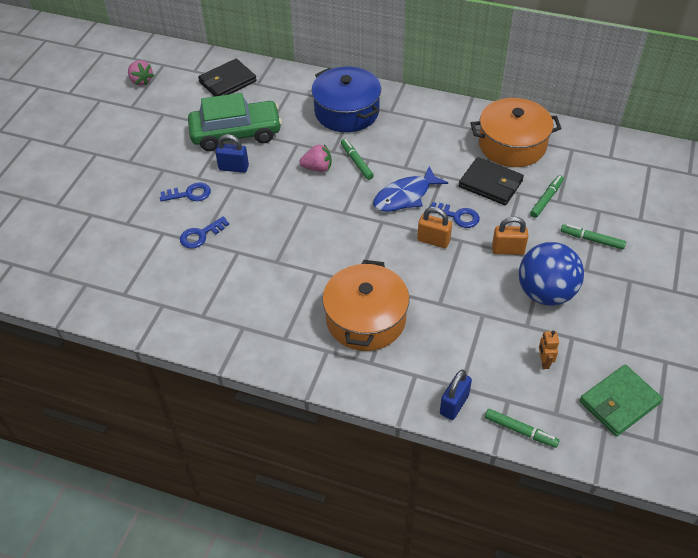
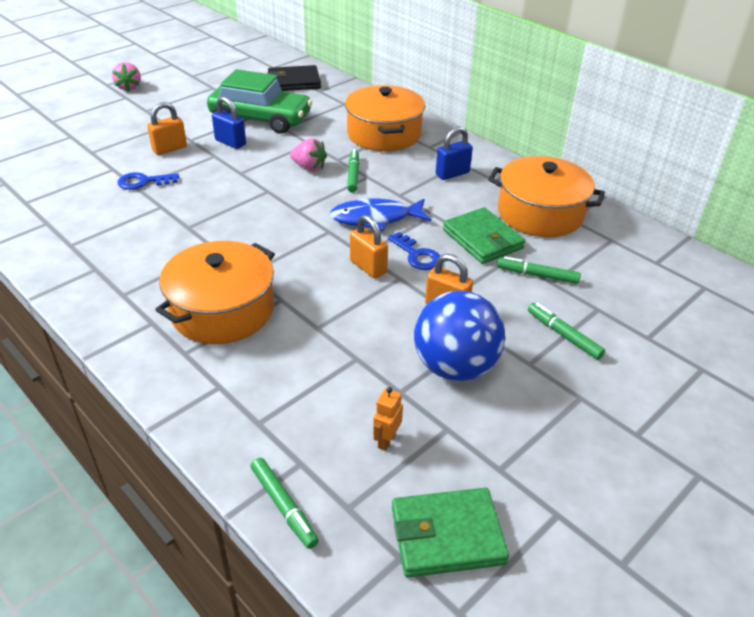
camera: 25 degrees right, 10 degrees down
pink strawberry [128,60,154,86] -> pink strawberry moved to [112,62,141,92]
blue key [160,182,211,201] -> orange padlock [147,102,187,155]
blue pot [311,67,381,132] -> orange pot [345,85,425,151]
blue padlock [440,370,472,420] -> blue padlock moved to [436,127,473,180]
black wallet [459,157,524,205] -> green wallet [443,207,525,264]
green marker [530,175,564,218] -> green marker turned 135 degrees counterclockwise [497,256,581,284]

